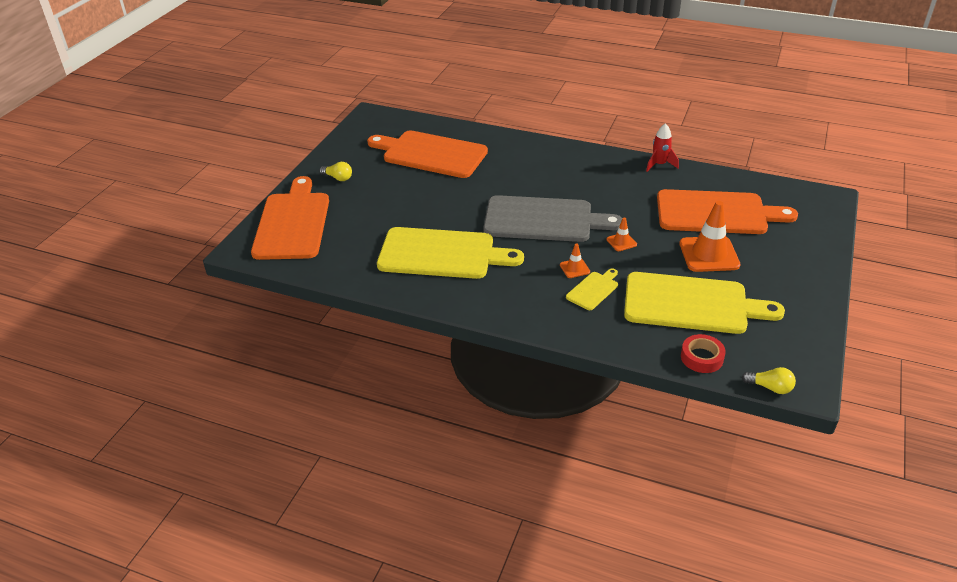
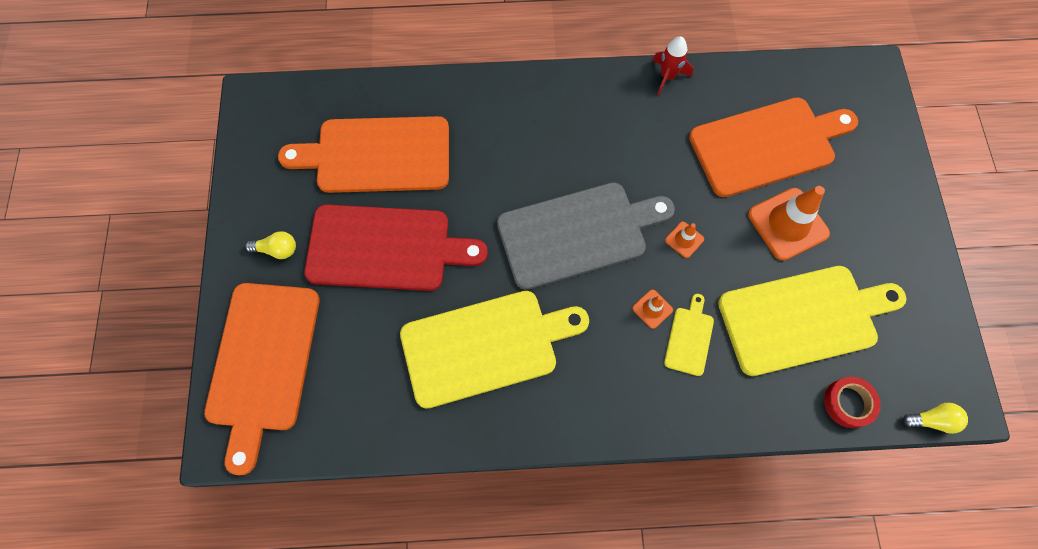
camera: 25 degrees left, 30 degrees up
orange cutting board [251,176,329,260] -> orange cutting board turned 150 degrees counterclockwise [204,283,320,475]
none -> red cutting board [304,204,488,291]

